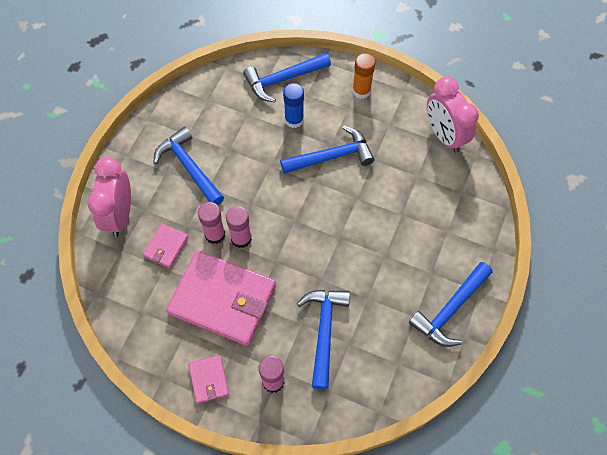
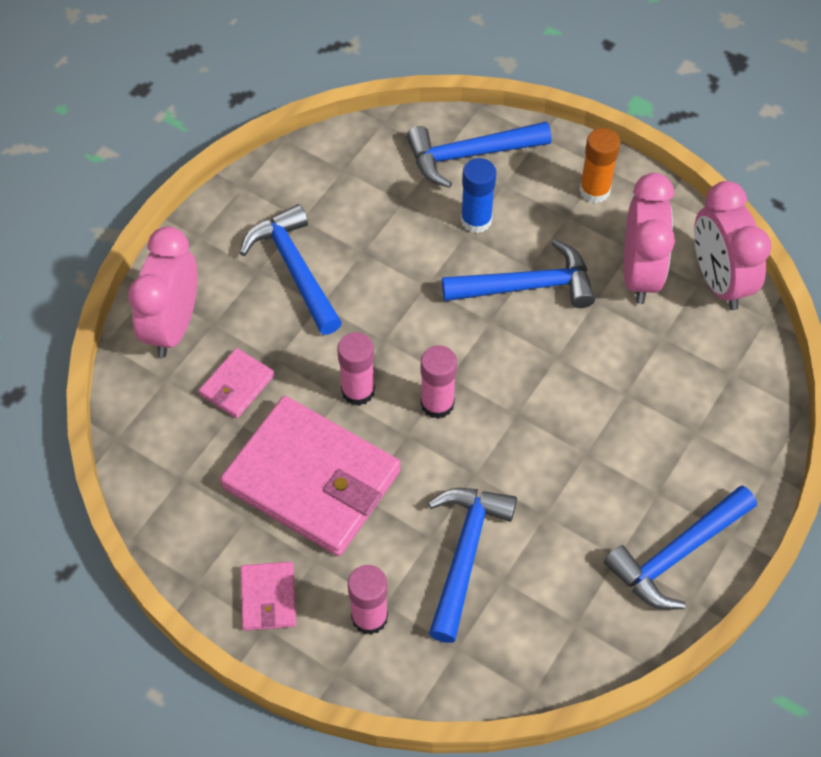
camera: 10 degrees right, 5 degrees down
pink glue stick [198,202,225,244] -> pink glue stick moved to [421,345,457,419]
none -> pink clock [624,173,675,304]

